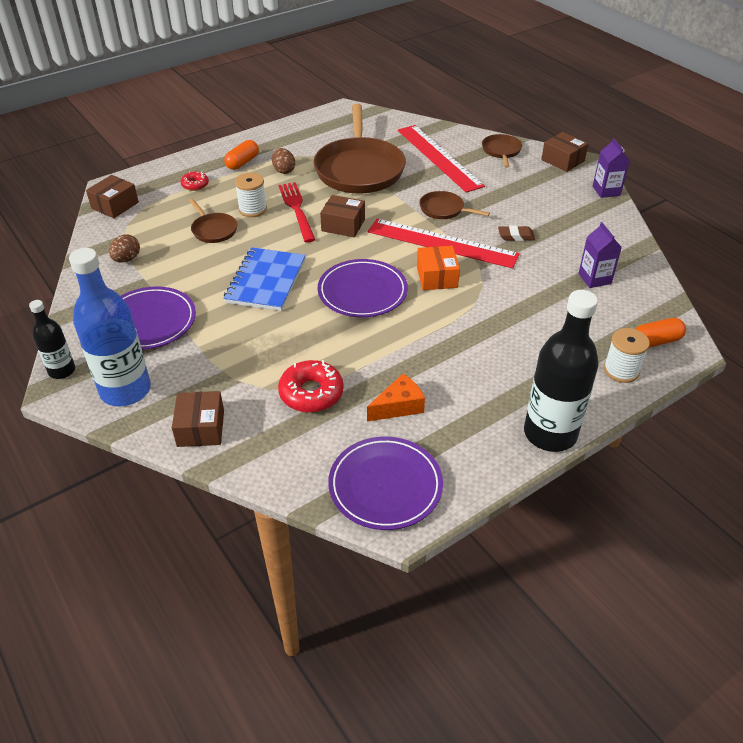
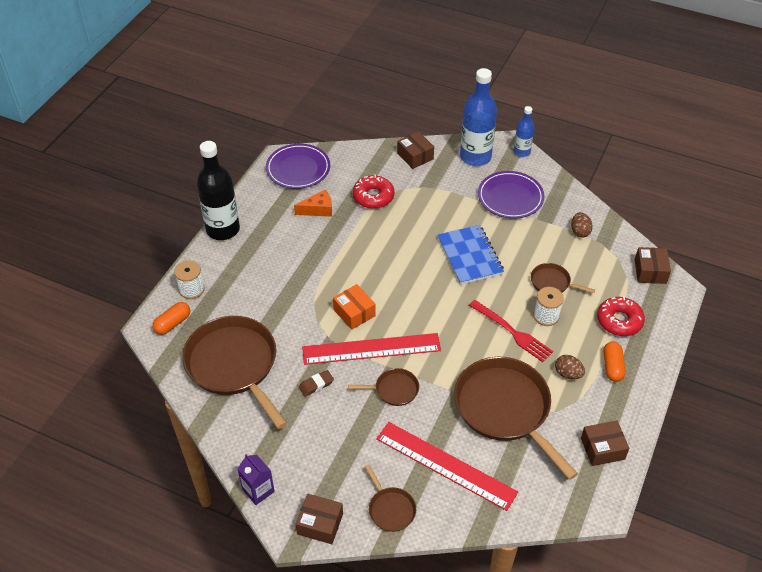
camera: 150 degrees right, 5 degrees up
black bottle [29,300,75,379] -> blue bottle [514,106,535,157]
red donut [180,172,209,191] -> red donut [597,297,645,336], size x1.75
purple plate [318,259,408,317] -> none
brown box [320,195,365,237] -> brown box moved to [581,421,629,466]
orange cheese [367,374,425,421] -> orange cheese turned 135 degrees counterclockwise [294,190,332,217]
purple carton [578,222,622,288] -> brown pan [182,316,287,429]

